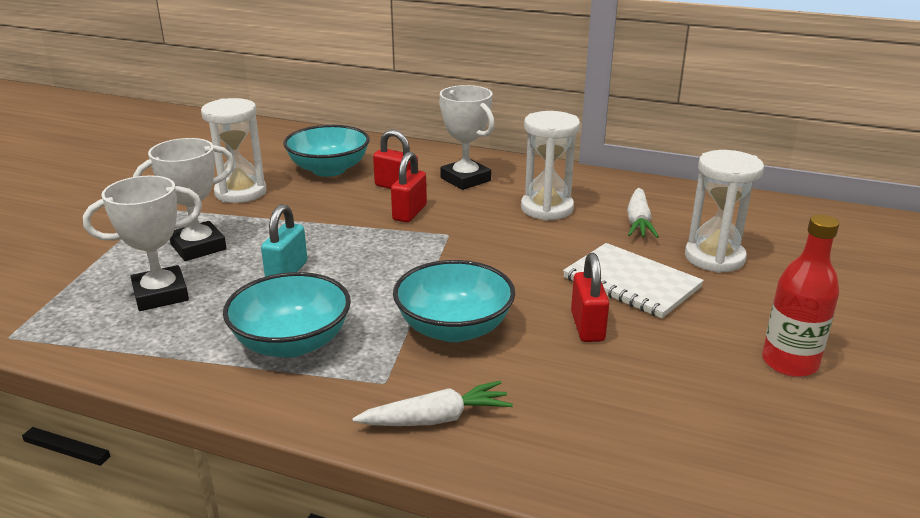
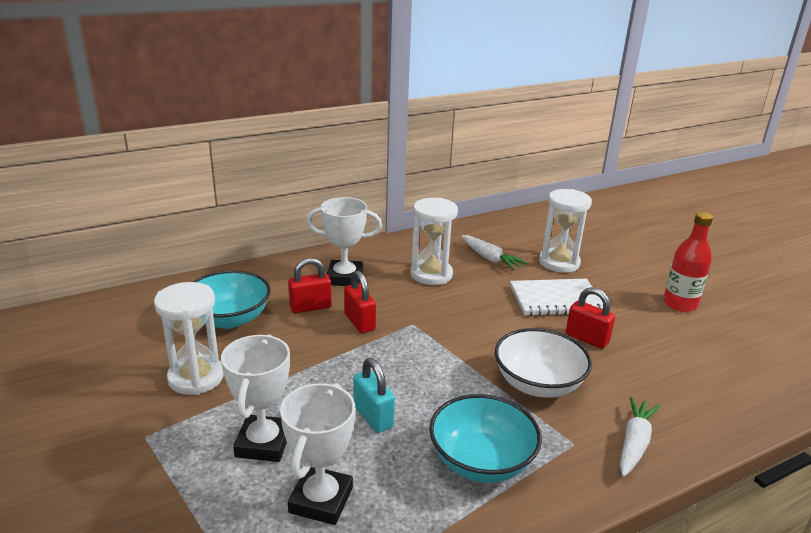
camera: 50 degrees left, 0 degrees up
turquoise bowl [393,260,515,342] -> white bowl [495,328,592,398]

